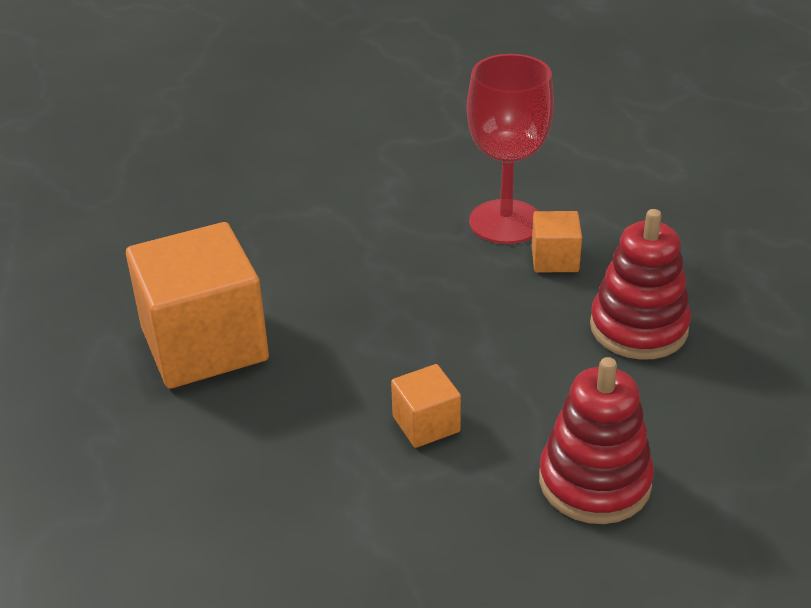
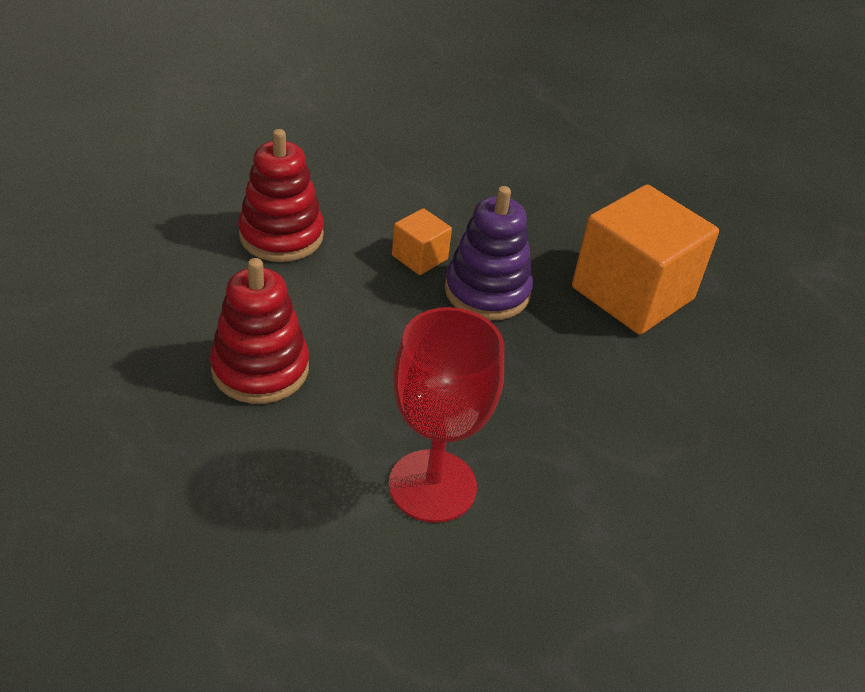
camera: 155 degrees right, 5 degrees up
orange cube [531,211,582,272] -> none
none -> purple stacking toy [445,186,533,320]

